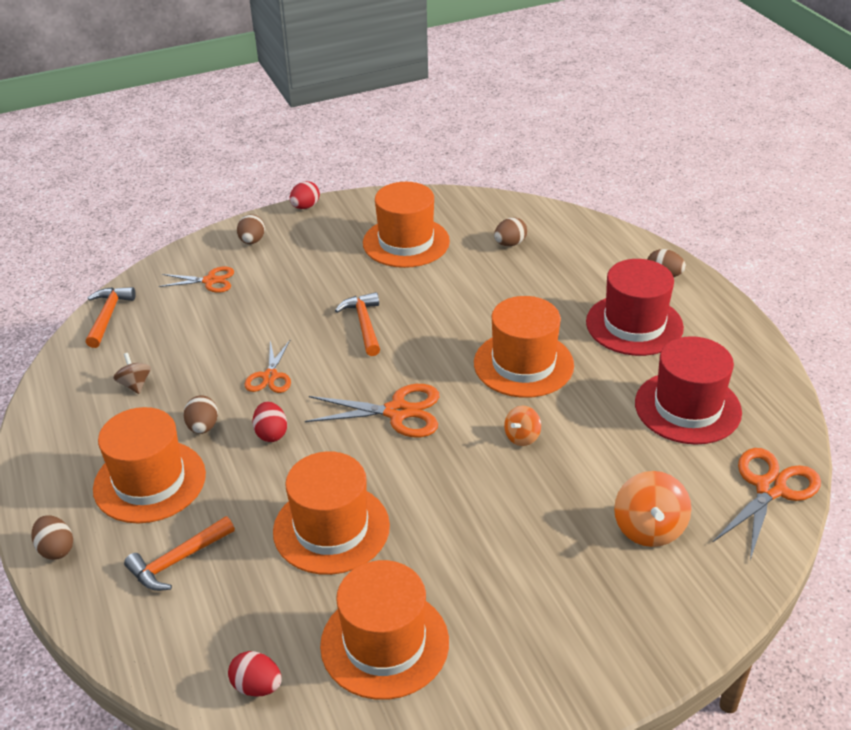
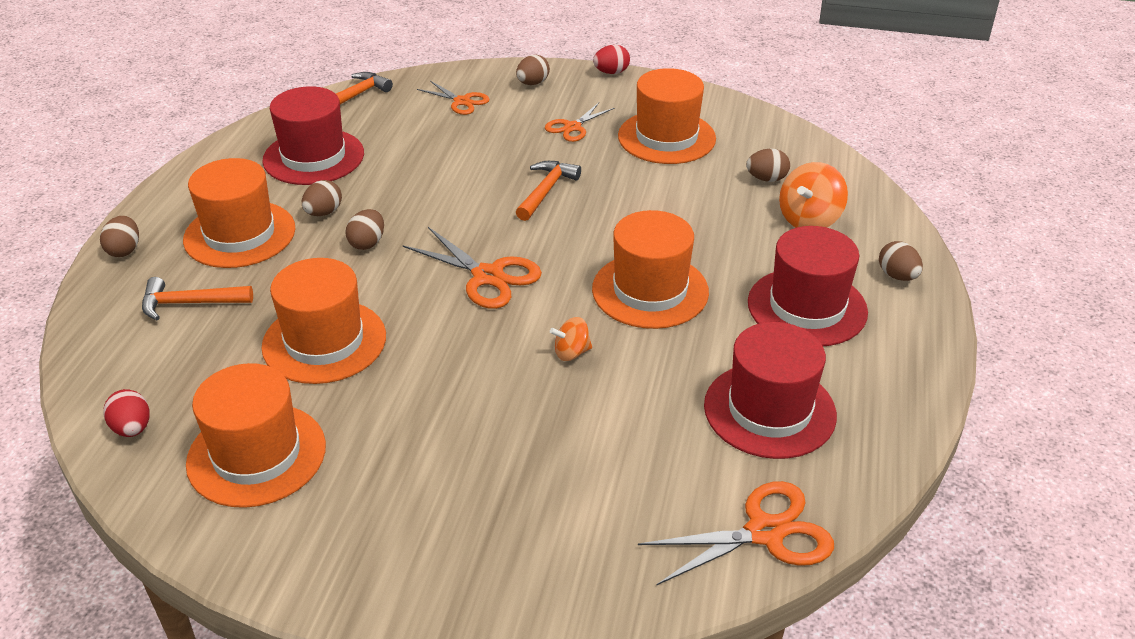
camera: 35 degrees right, 0 degrees up
brown spinning top [113,353,151,394] -> red hat [262,86,364,185]
orange scissors [244,340,291,393] -> orange scissors moved to [545,103,614,142]
red egg [253,401,287,442] -> brown egg [346,209,384,250]
orange spinning top [614,471,692,547] -> orange spinning top moved to [779,162,848,228]

